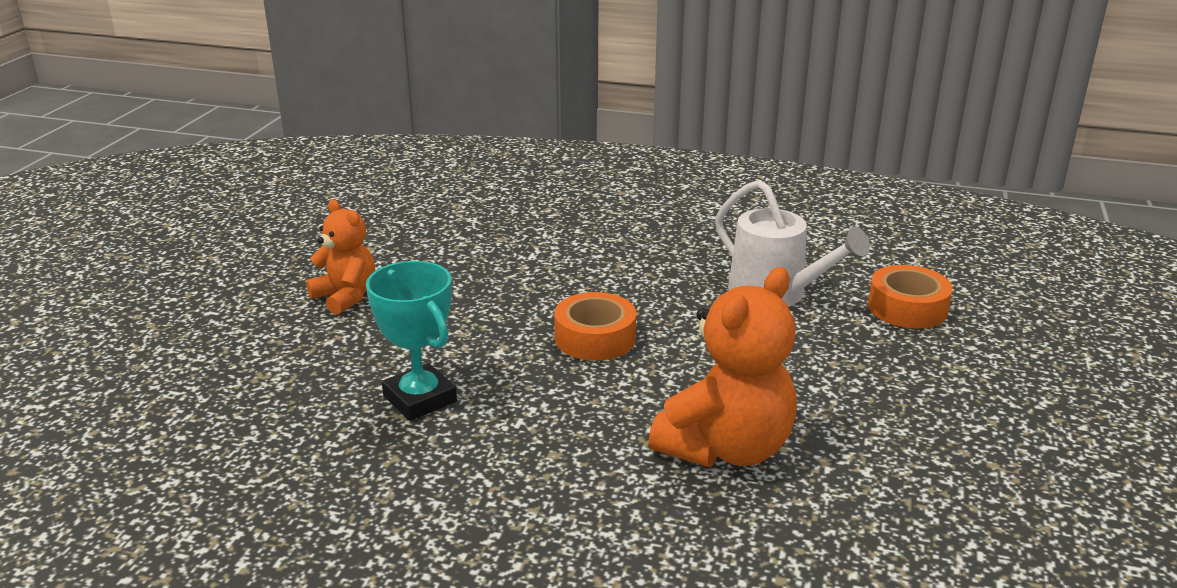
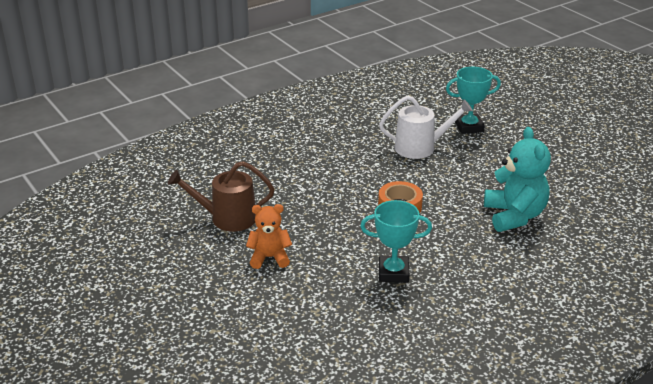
camera: 50 degrees left, 5 degrees up
orange teddy bear [648,267,797,467] -> turquoise teddy bear [484,127,551,232]
orange tape [868,265,953,329] -> turquoise trophy [446,67,501,134]
none -> brown watering can [168,161,274,232]

